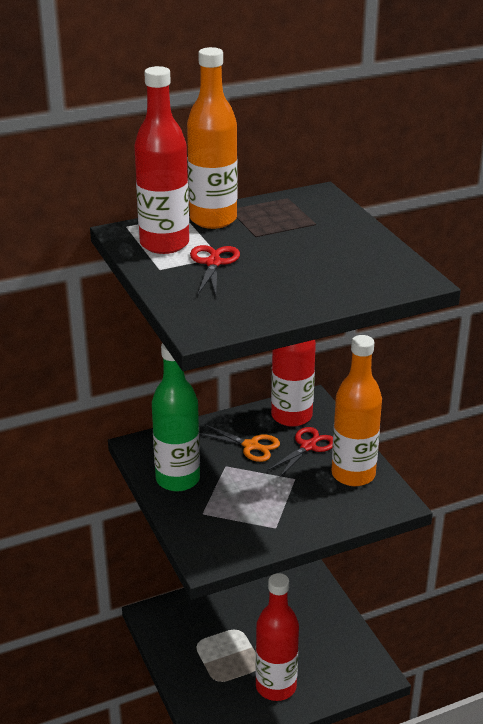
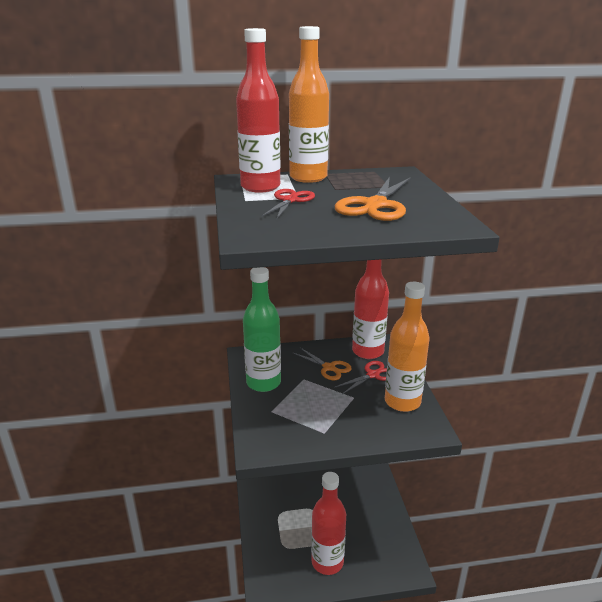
camera: 15 degrees right, 5 degrees down
none -> orange scissors [335,177,411,221]

